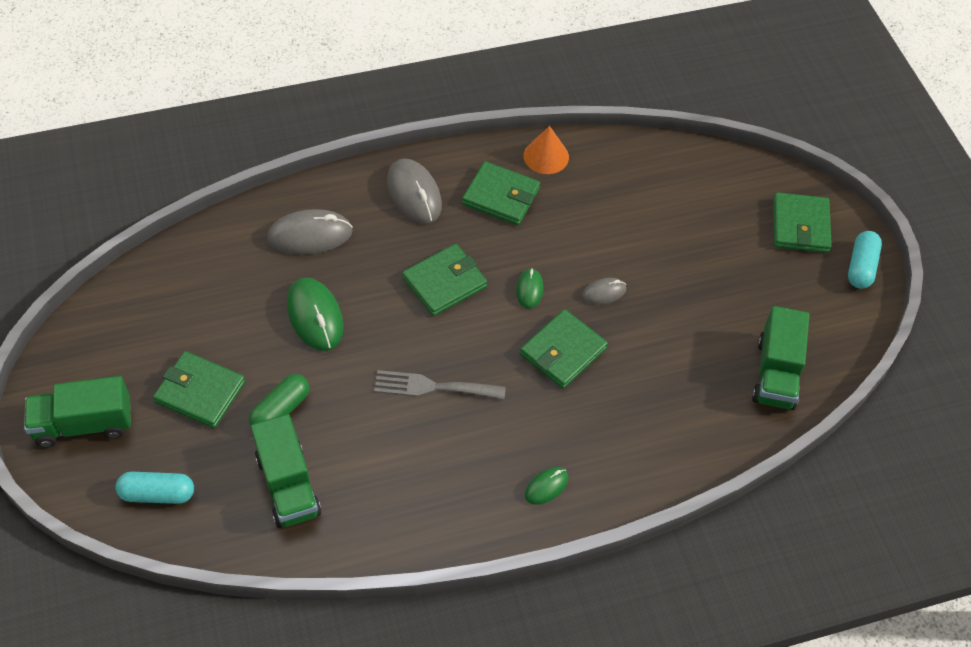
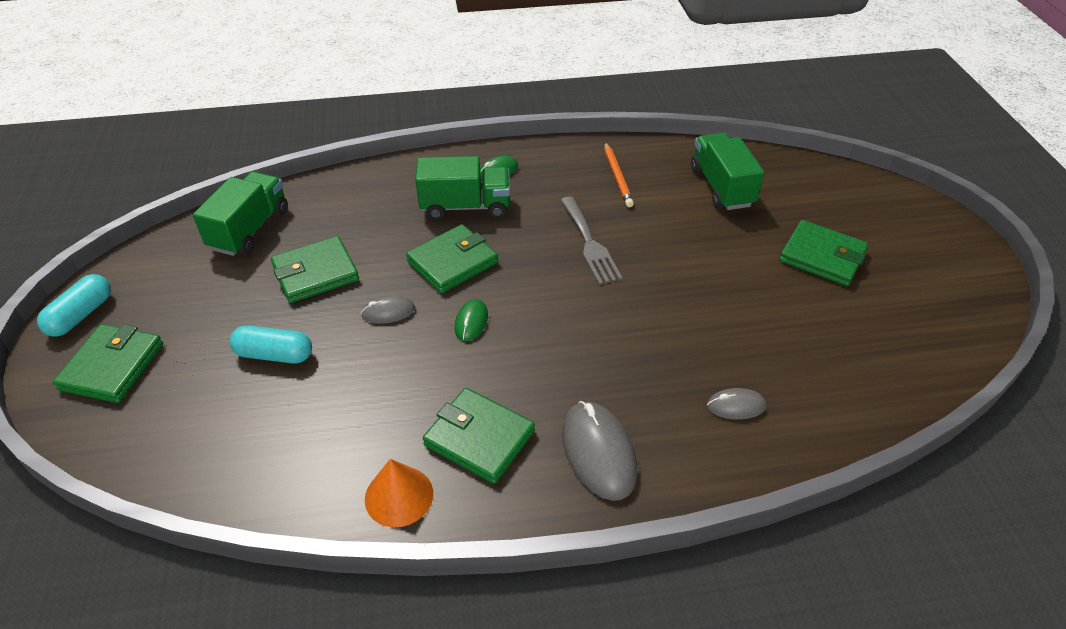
camera: 170 degrees left, 10 degrees down
green truck [24,376,131,448] -> green truck moved to [415,156,510,220]
turquoise capsule [115,472,194,504] -> turquoise capsule moved to [230,325,312,364]
green capsule [249,374,309,426] -> none
grey mouse [267,209,353,255] -> grey mouse [707,388,766,420], size x0.54
green mouse [287,277,343,351] -> none
grey fork [374,370,506,399] -> grey fork turned 60 degrees clockwise [560,196,622,285]
green wallet [402,244,487,316] -> green wallet moved to [271,236,359,303]
none -> orange pencil [604,142,634,207]

